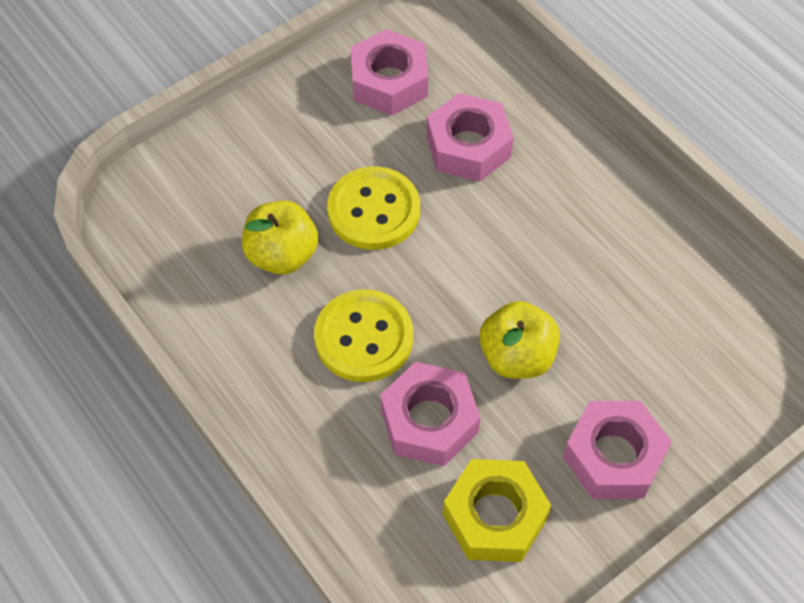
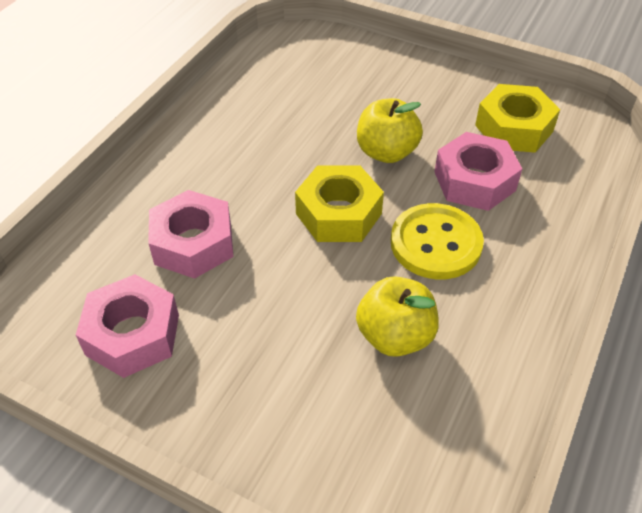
camera: 115 degrees left, 10 degrees down
yellow button [327,167,420,250] -> none
pink nut [563,401,672,499] -> none
none -> yellow nut [295,166,384,242]

